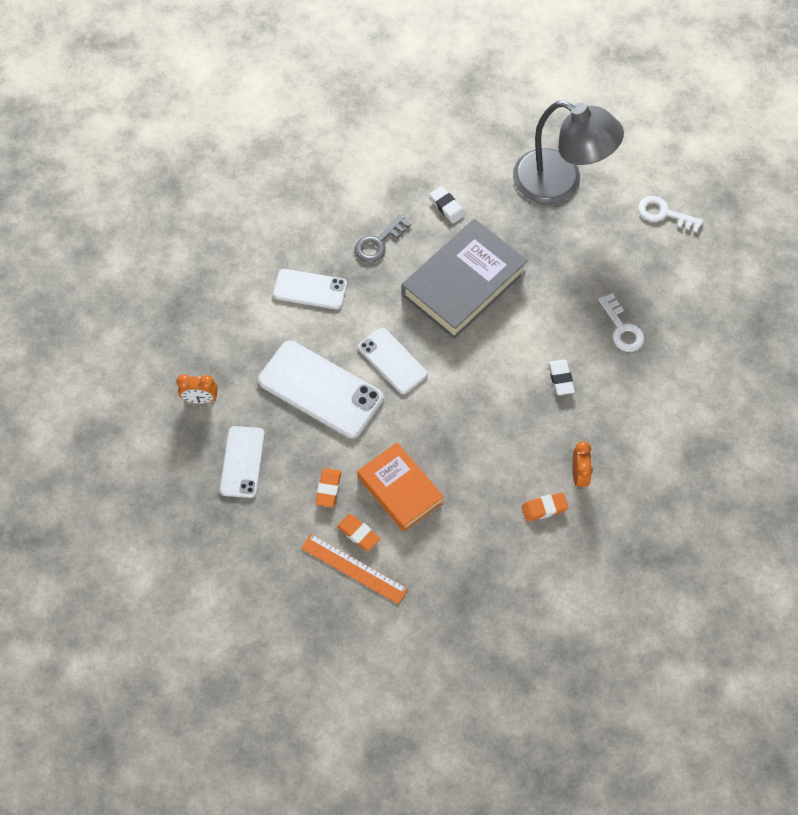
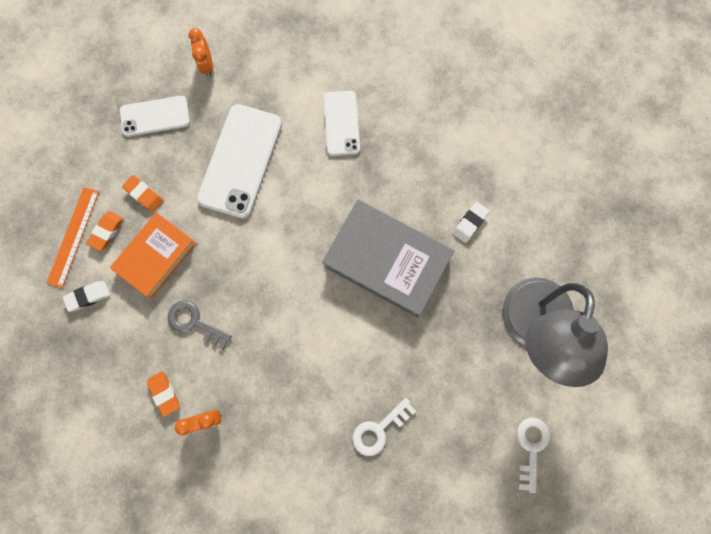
camera: 75 degrees right, 15 degrees up
orange eraser [315,468,341,508] -> orange eraser turned 45 degrees clockwise [122,175,164,212]
grey key [355,215,411,263] -> grey key moved to [168,300,232,350]
white phone [358,328,428,394] -> none
white eraser [548,359,575,395] -> white eraser moved to [63,281,110,312]

